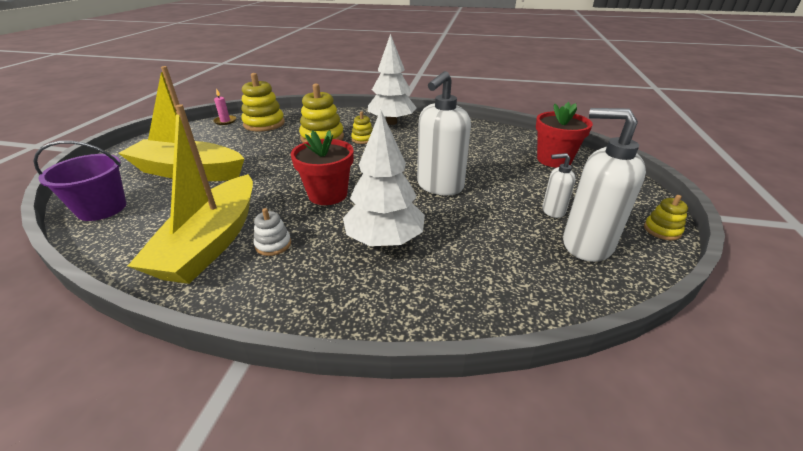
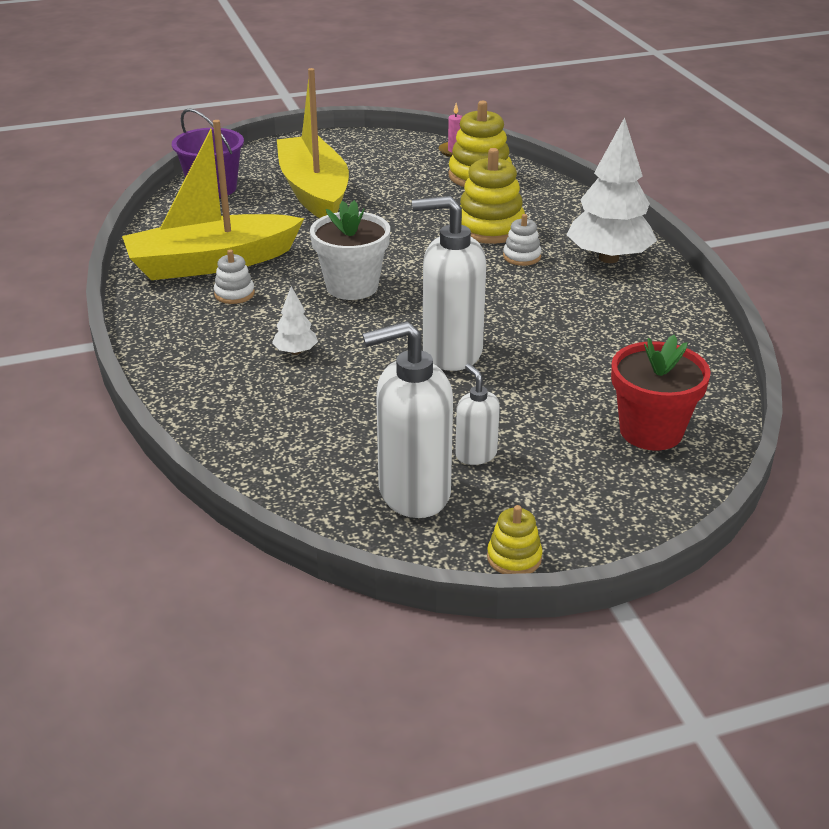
camera: 60 degrees right, 0 degrees up
red flower pot [291,130,354,205] -> white flower pot [310,200,390,300]
white tree [343,110,425,246] -> white tree [272,286,318,355], size x0.45
yellow stacking toy [351,112,373,144] -> white stacking toy [503,214,542,266]
white soap dispenser [563,108,646,262] -> white soap dispenser turned 105 degrees counterclockwise [362,321,453,518]

